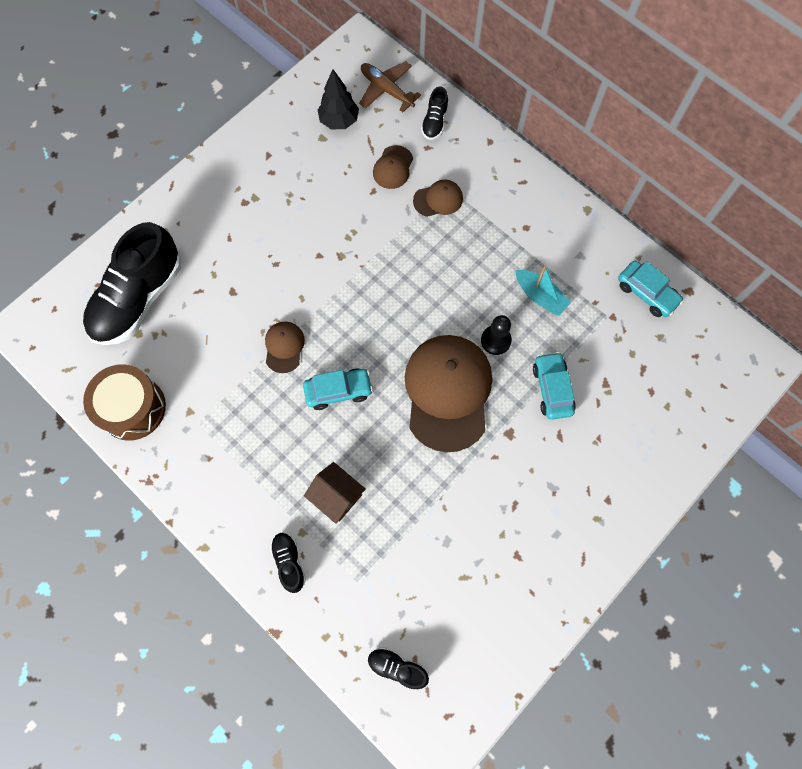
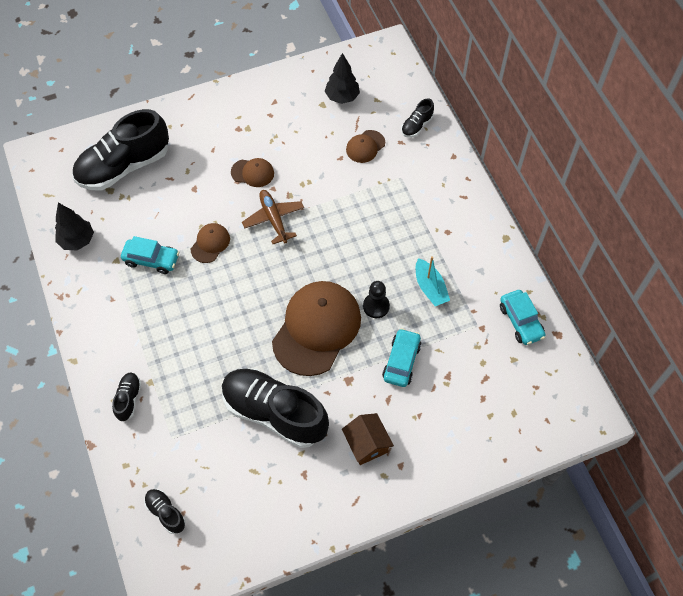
camera: 25 degrees right, 10 degrees down
brown drum [83,364,166,441] -> black tree [55,203,94,250]
turquoise car [303,369,373,410] -> turquoise car moved to [121,236,179,274]
brown house [304,462,366,524] -> brown house moved to [342,413,394,465]
brown plane [359,61,421,112] -> brown plane moved to [242,190,304,244]
brown cap [413,179,463,217] -> brown cap moved to [231,158,274,187]
none -> black shoe [222,369,329,448]

